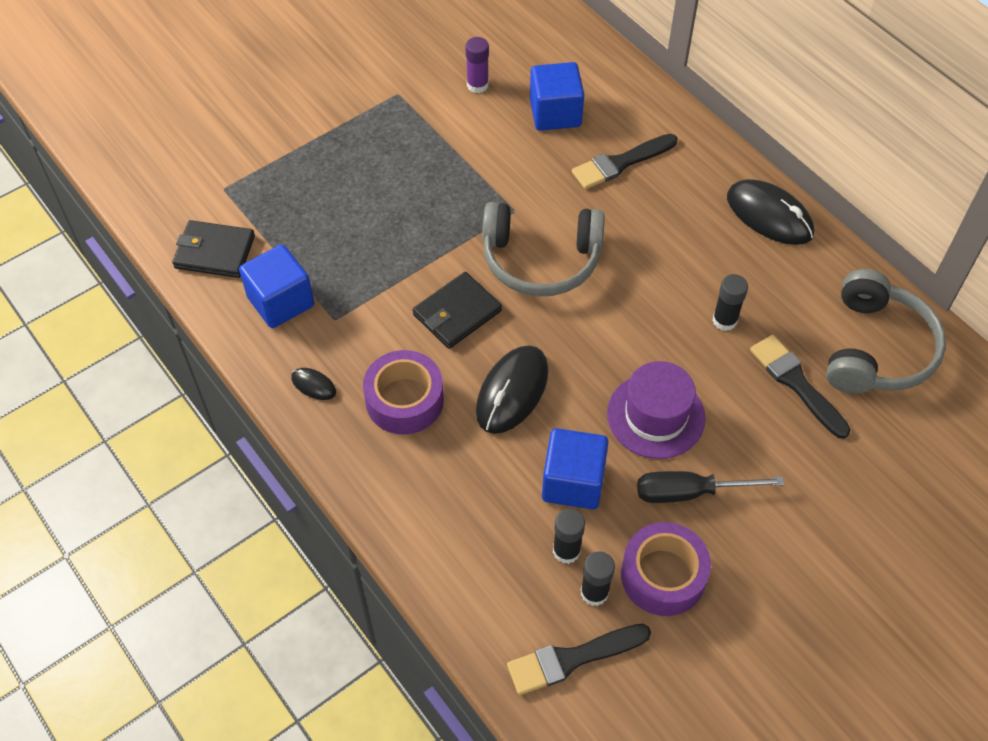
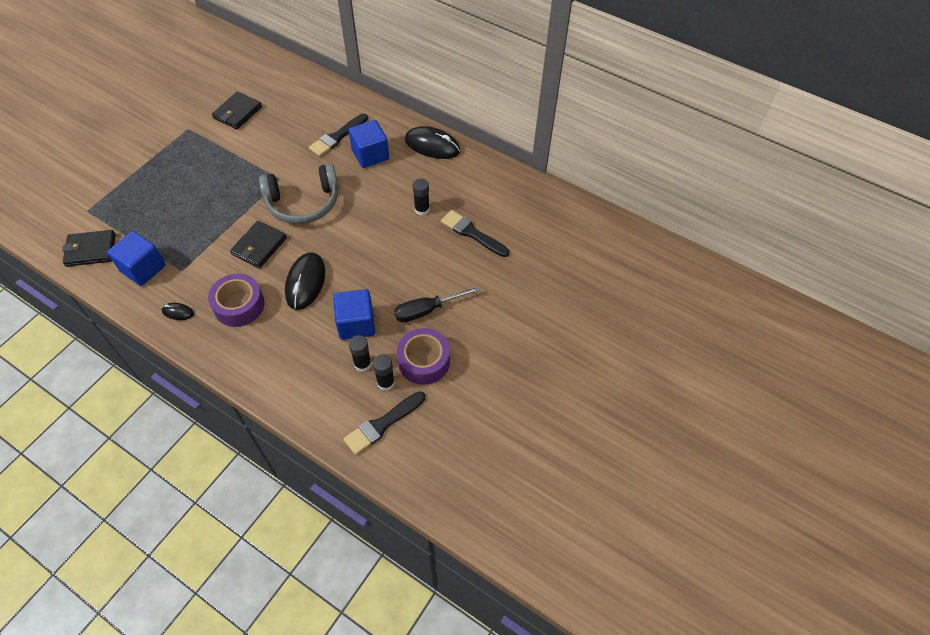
camera: 20 degrees left, 0 degrees up
purple glue stick [465,37,489,93] -> black wallet [212,91,262,129]
blue cube [530,62,585,131] -> blue cube moved to [348,120,389,168]
purple hat [607,361,706,459] -> none
grey headphones [826,269,946,394] -> none

